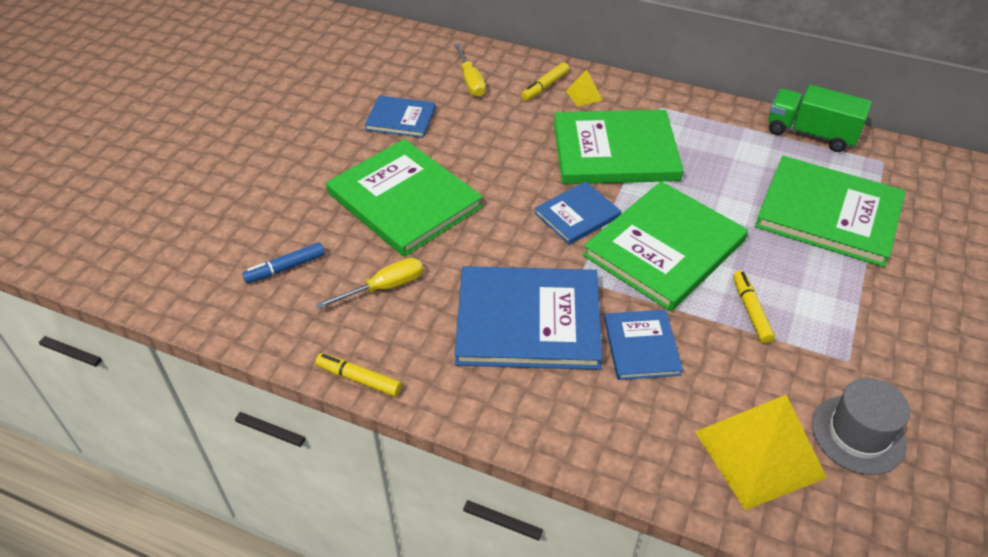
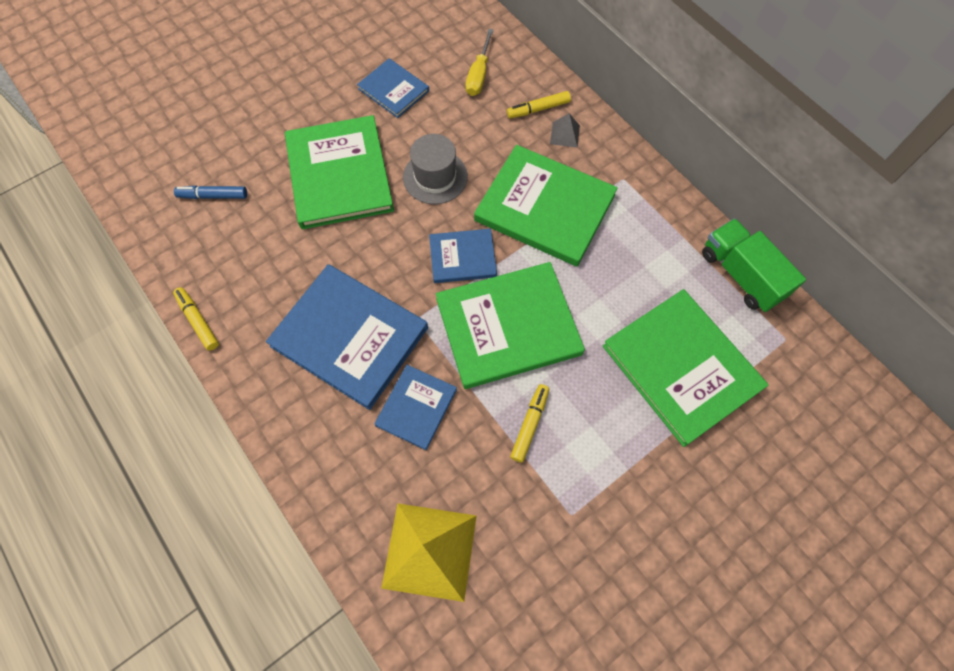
camera: 30 degrees right, 20 degrees up
yellow screwdriver [316,258,423,309] -> none
yellow pyramid [566,69,603,107] -> grey pyramid [550,113,580,147]
grey hat [812,378,910,475] -> grey hat moved to [403,134,468,204]

